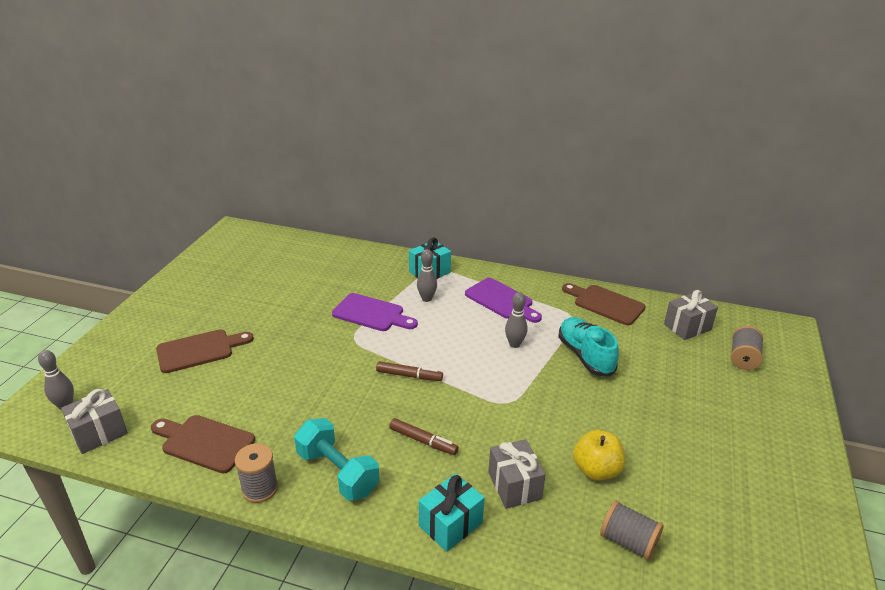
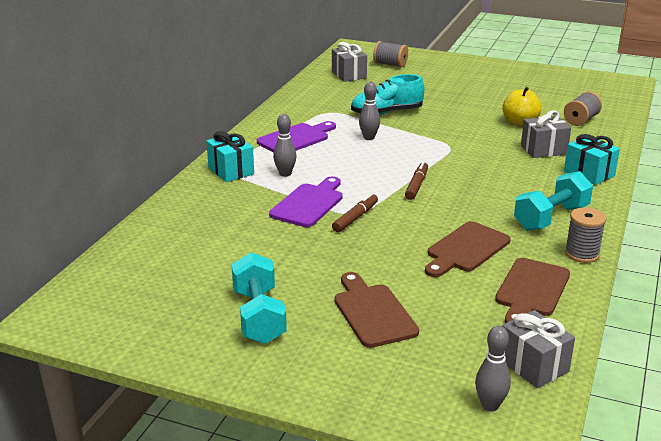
camera: 85 degrees left, 5 degrees down
brown marker [389,418,459,455] -> brown marker moved to [332,193,378,232]
brown cutting board [562,283,646,325] -> brown cutting board moved to [425,221,511,277]
none -> turquoise dumbbell [232,252,287,344]

